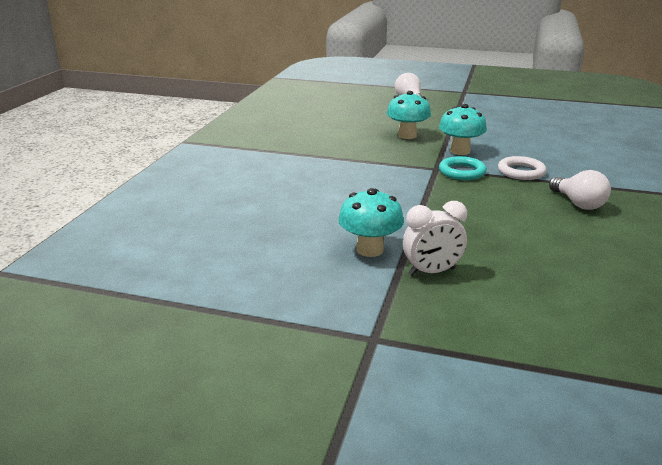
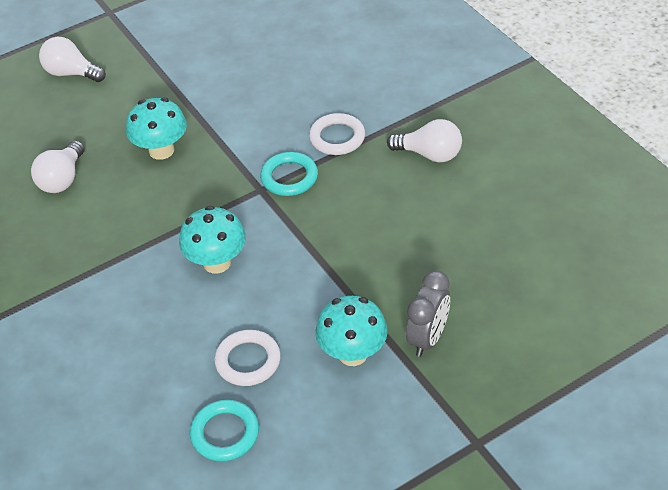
camera: 45 degrees left, 20 degrees up
white clock [403,201,467,276] -> grey clock [406,270,450,357]
turquoise mushroom [439,104,487,155] -> turquoise mushroom moved to [179,206,246,274]
none -> white light bulb [31,140,85,193]
none -> turquoise ring [190,400,259,461]
none -> white ring [214,330,281,386]

